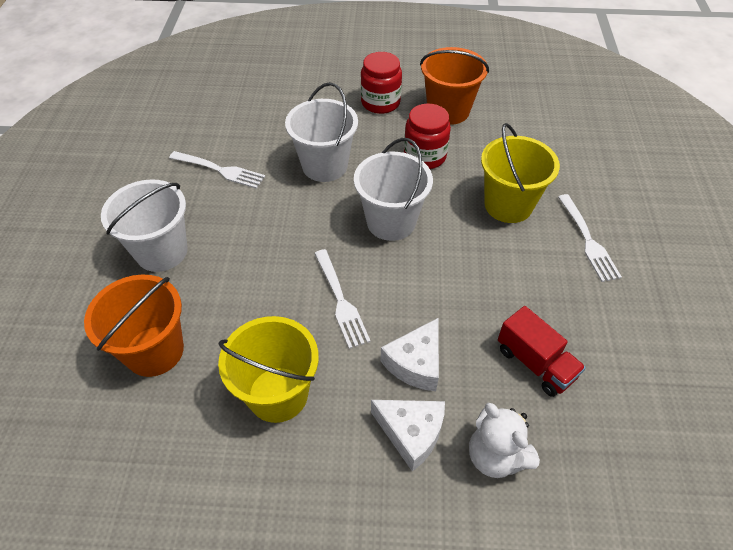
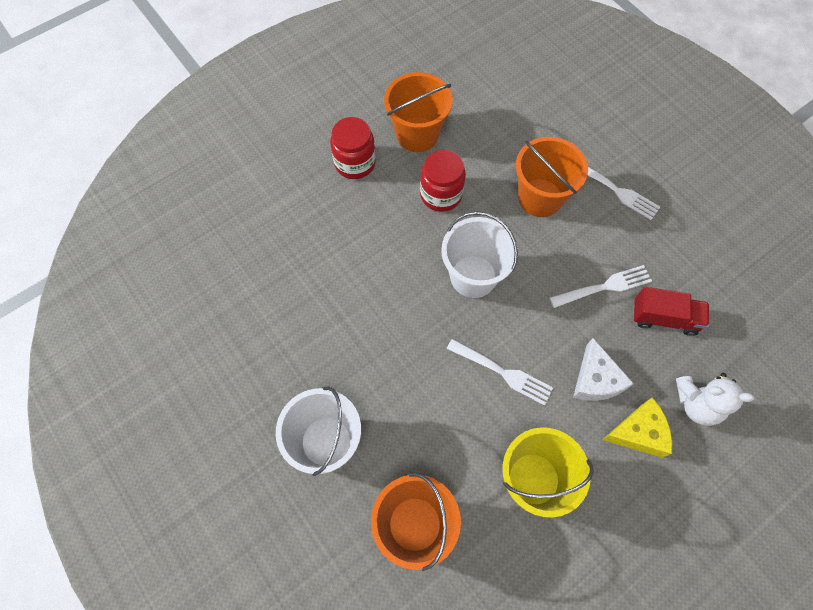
camera: 40 degrees left, 15 degrees up
white fork [169,151,265,189] -> white fork moved to [550,265,652,308]
white bucket [285,82,358,182] -> none
white cheese [371,400,445,471] -> yellow cheese [602,397,672,458]
yellow bucket [481,123,560,223] -> orange bucket [516,137,588,217]

